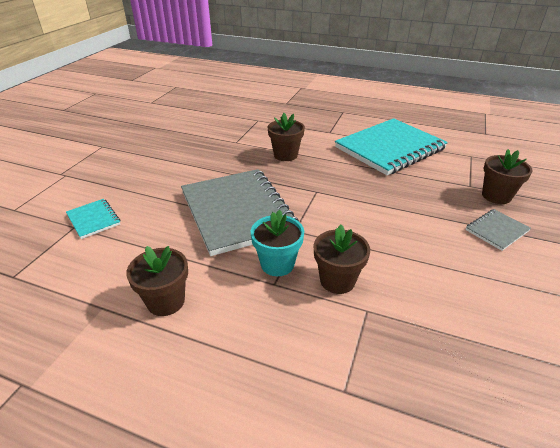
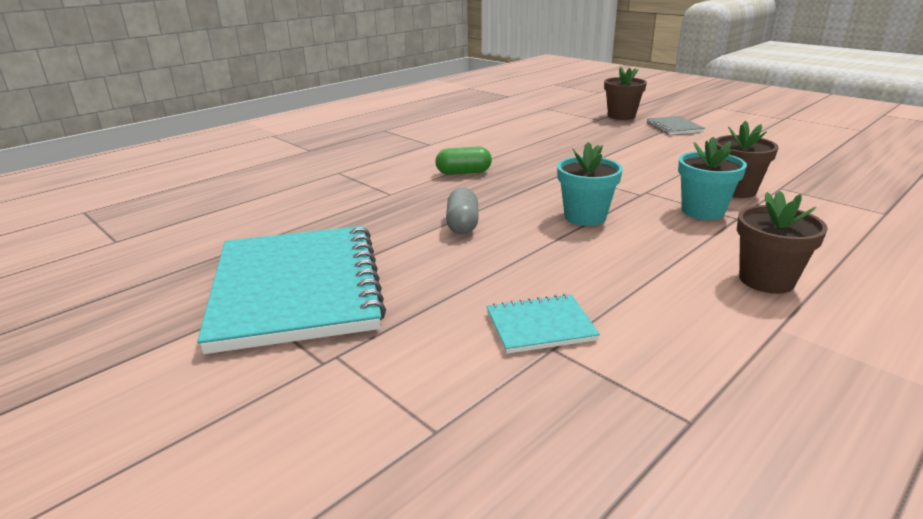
camera: 65 degrees left, 10 degrees down
grey notebook [181,169,299,256] -> turquoise flower pot [557,142,623,226]
brown flower pot [267,113,305,161] -> green capsule [435,147,492,175]
turquoise notebook [335,118,448,175] -> turquoise notebook moved to [197,226,386,354]
none -> grey capsule [446,188,479,234]

